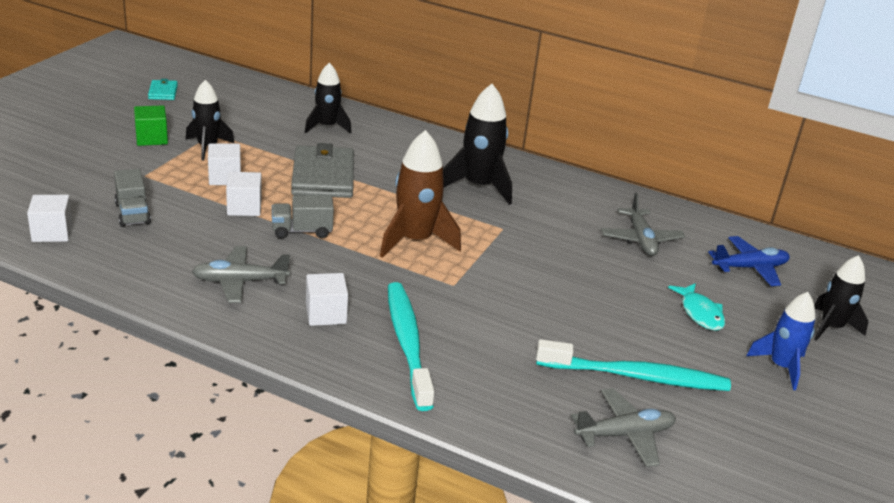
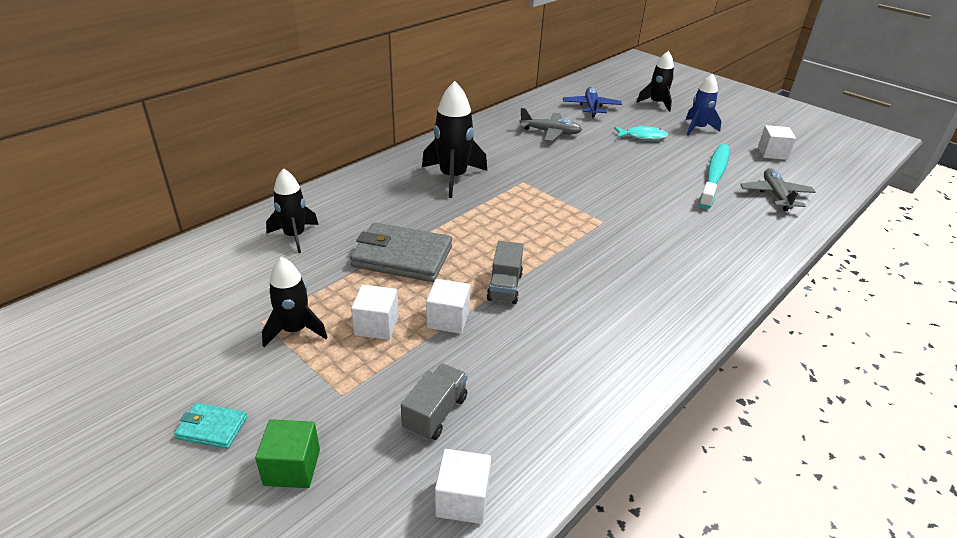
camera: 70 degrees left, 5 degrees up
grey truck [114,169,151,227] -> grey truck turned 60 degrees counterclockwise [401,364,467,440]
green cube [134,105,168,146] -> green cube moved to [255,419,320,488]
turquoise wallet [148,79,178,100] -> turquoise wallet moved to [174,403,247,449]
grey plane [192,246,290,303] -> none
white cube [306,273,348,326] -> white cube moved to [758,125,796,160]
brown rocket [380,130,461,258] -> none
turquoise toothbrush [388,282,434,411] -> none

